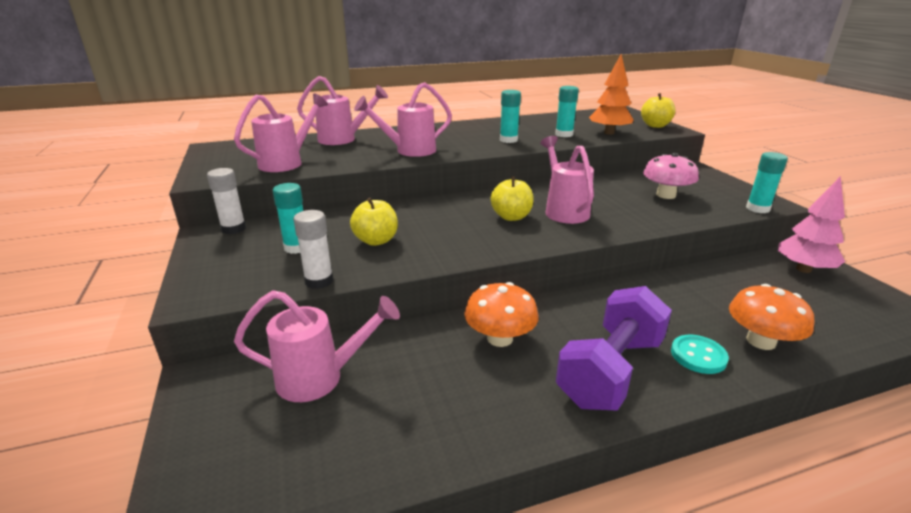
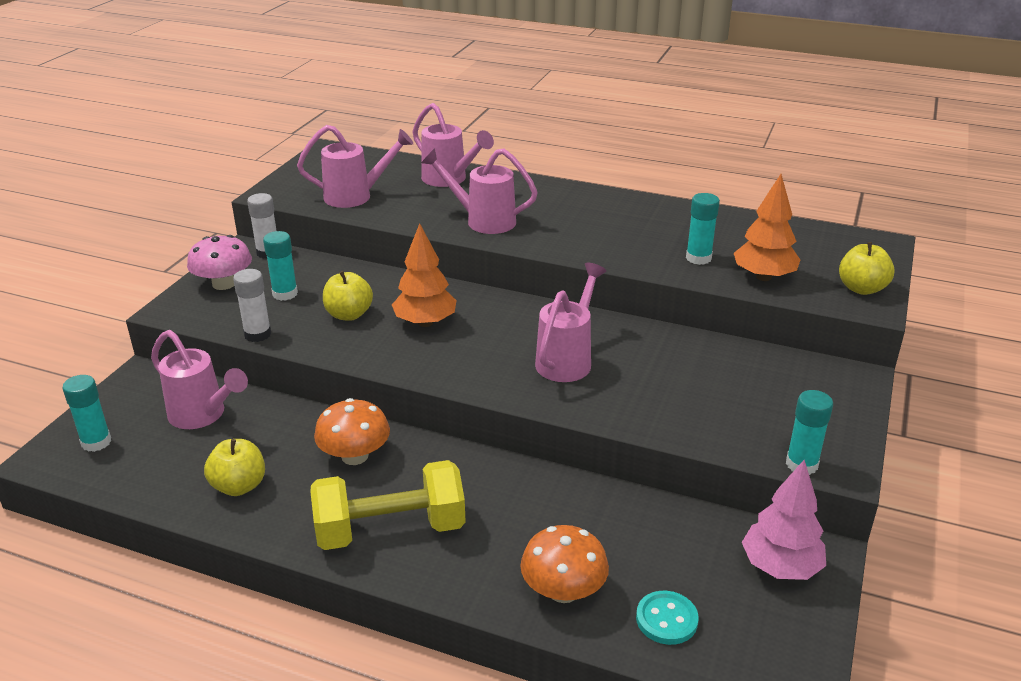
camera: 40 degrees right, 5 degrees up
yellow apple [491,176,534,221] -> yellow apple moved to [204,439,265,496]
turquoise glue stick [500,90,521,143] -> turquoise glue stick moved to [62,375,111,452]
purple dumbbell [556,286,672,411] -> yellow dumbbell [311,460,466,550]
pink mushroom [643,153,699,199] -> pink mushroom moved to [187,235,252,290]
turquoise button [671,335,729,374] -> turquoise button moved to [636,591,699,645]
none -> orange tree [392,223,457,327]

